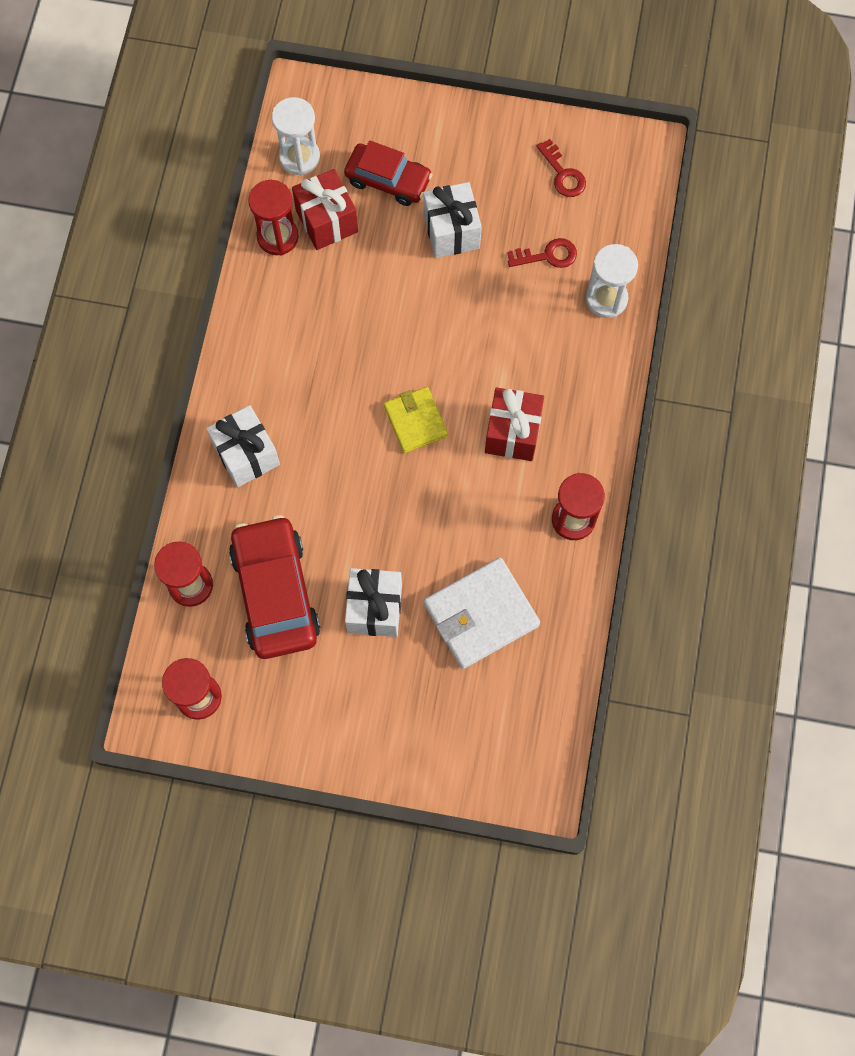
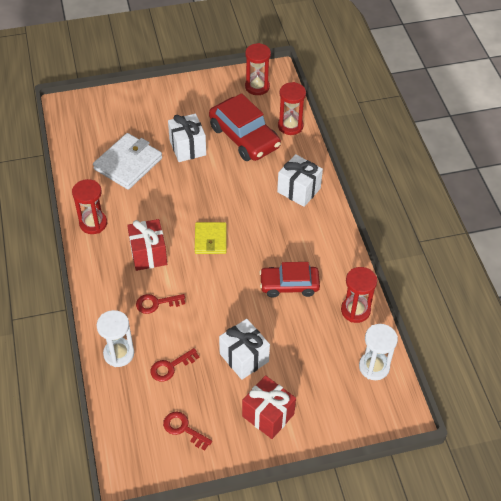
camera: 155 degrees right, 20 degrees down
red gift [292,169,358,250] -> red gift moved to [242,375,296,439]
red car [344,141,433,206] -> red car moved to [259,262,320,297]
yellow wallet [384,387,448,453] -> yellow wallet turned 45 degrees clockwise [195,222,227,254]
none -> red key [136,294,185,314]

